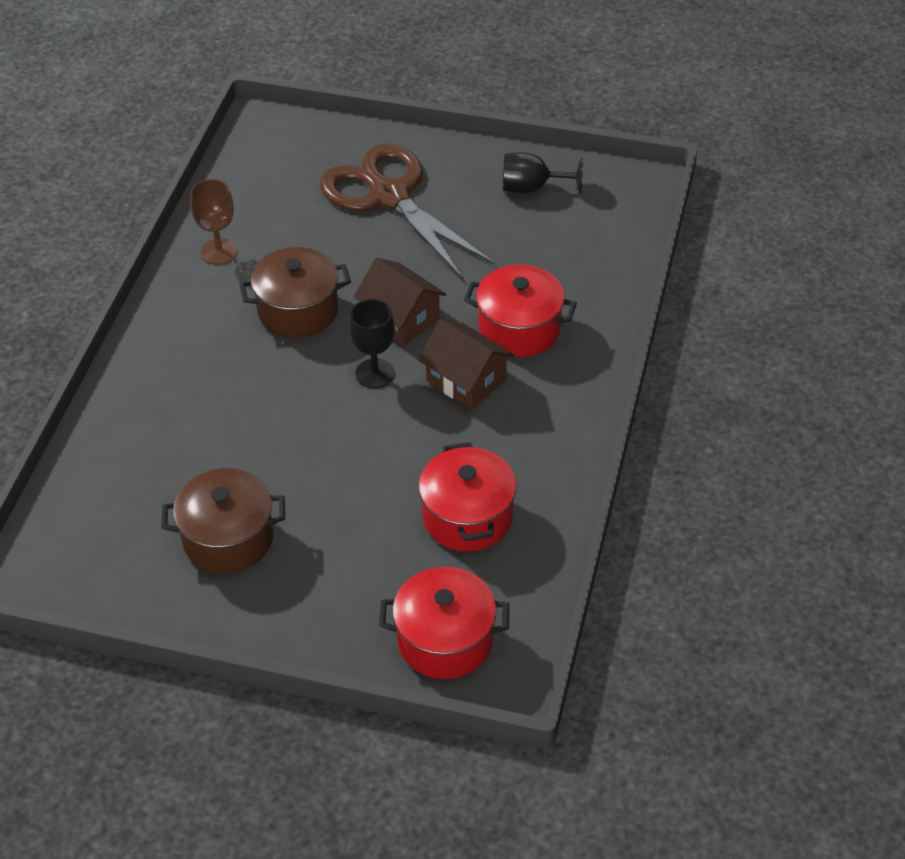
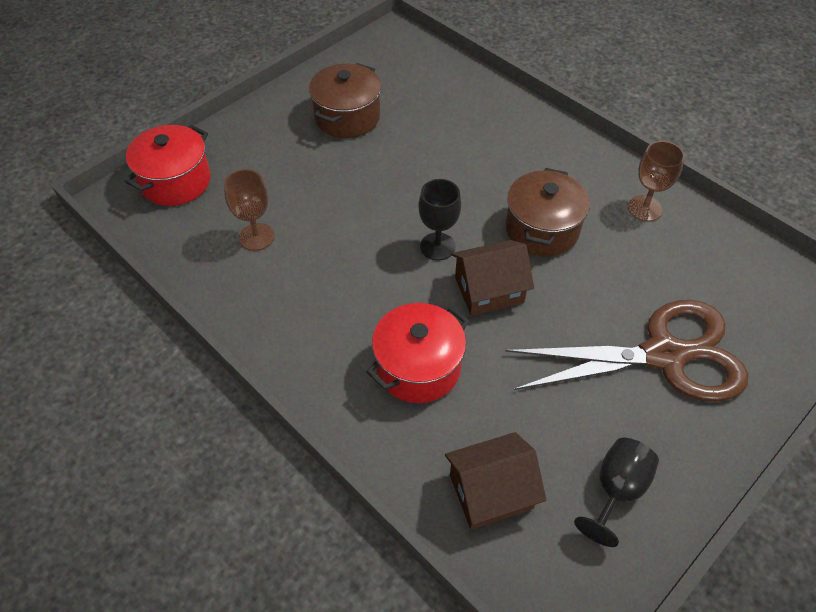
camera: 120 degrees right, 5 degrees up
brown house [418,319,514,410] -> brown house moved to [445,432,546,530]
red pot [418,442,517,551] -> brown goblet [224,169,274,251]

